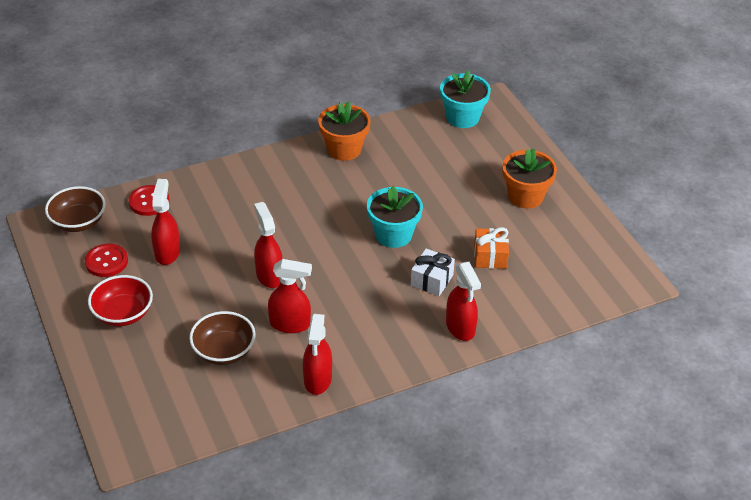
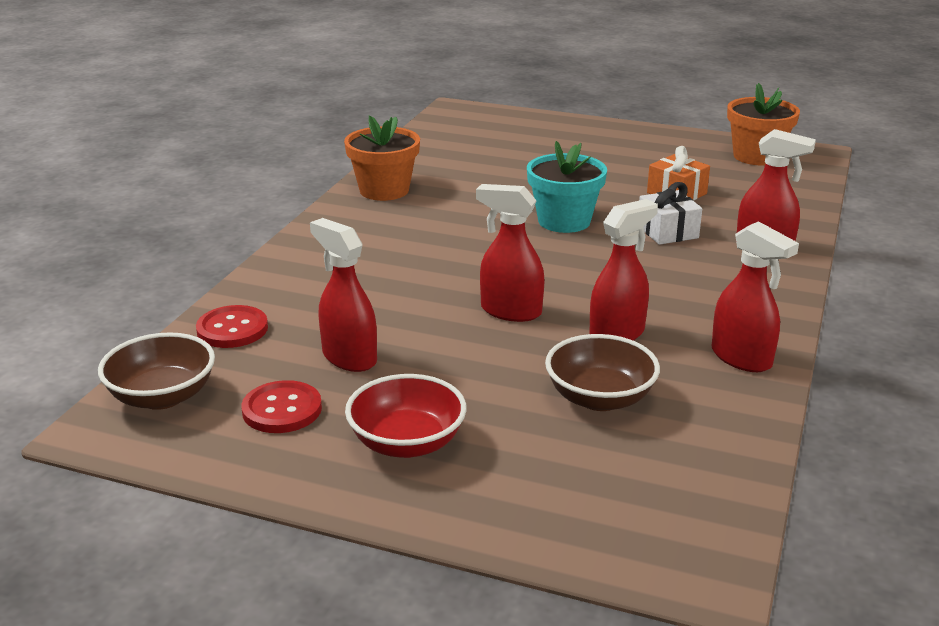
camera: 45 degrees left, 15 degrees down
turquoise flower pot [440,70,491,128] -> none
orange flower pot [502,148,557,209] -> orange flower pot moved to [727,83,800,166]

